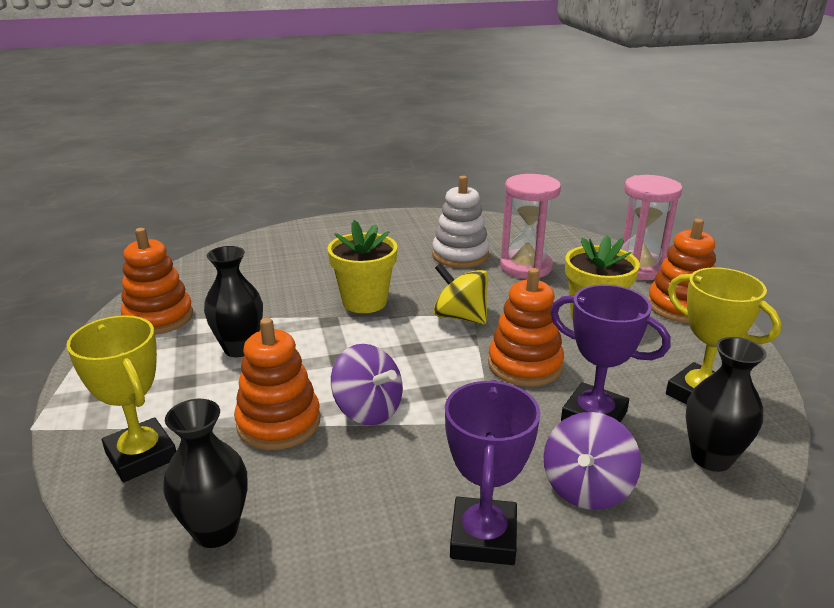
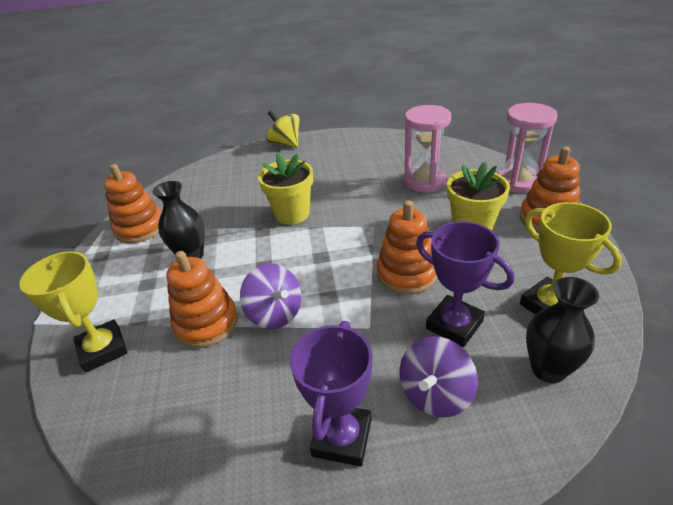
camera: 10 degrees right, 10 degrees up
black vase [163,399,247,548] -> none
white stacking toy [432,176,490,268] -> none
yellow spinning top [434,263,488,325] -> yellow spinning top moved to [266,110,300,147]

